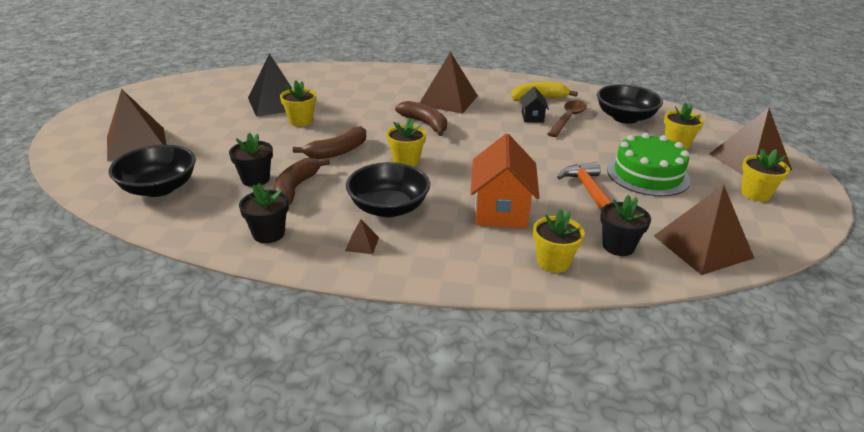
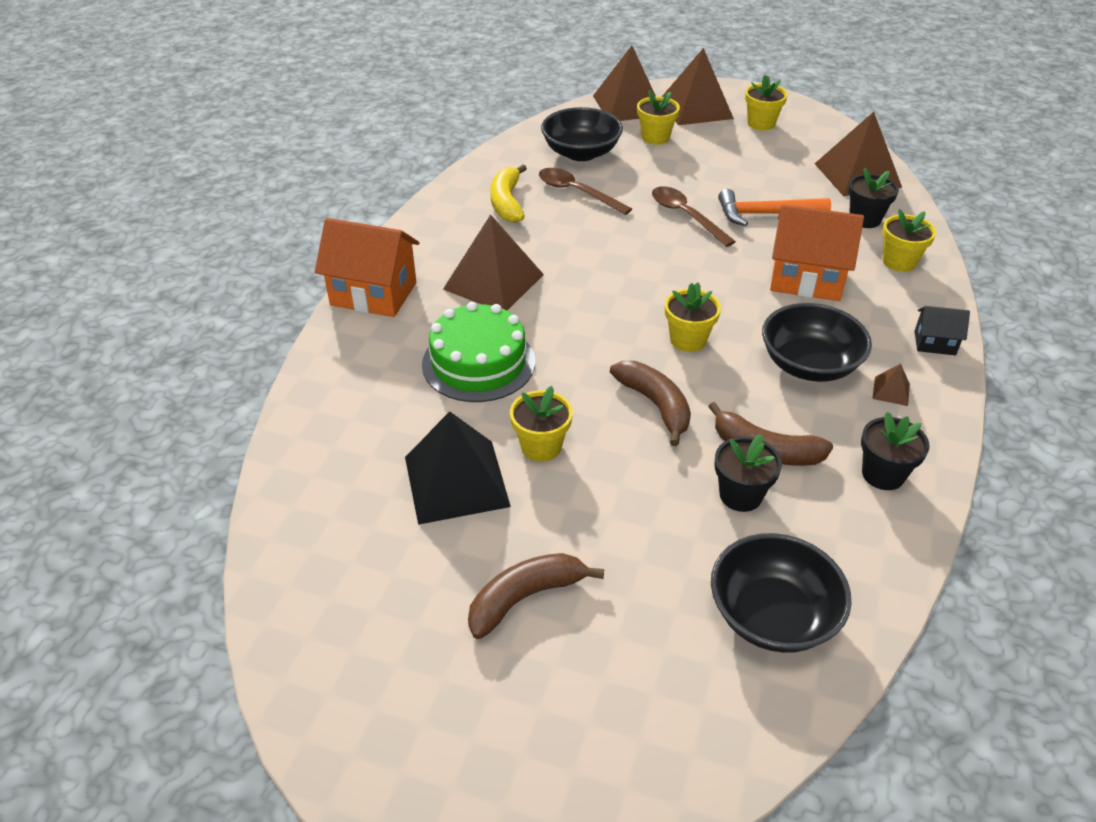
camera: 80 degrees left, 10 degrees up
brown pyramid [107,89,167,161] -> brown pyramid moved to [593,46,656,121]
brown banana [395,101,447,136] -> brown banana moved to [468,553,604,639]
black house [520,87,549,123] -> black house moved to [914,306,970,355]
green cake [607,133,691,196] -> green cake moved to [422,302,535,402]
none -> orange house [315,218,419,317]
none -> brown spoon [652,186,736,247]

